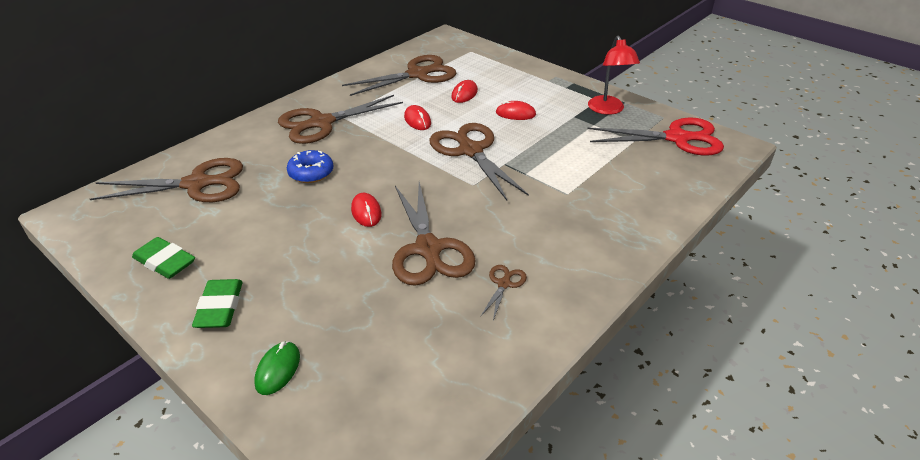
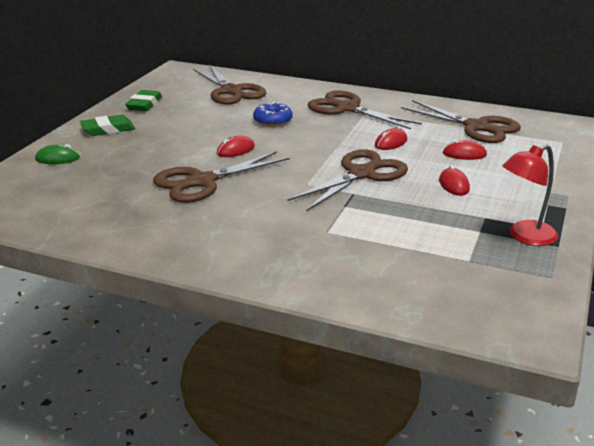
camera: 70 degrees right, 10 degrees down
brown scissors [480,265,527,320] -> none
red scissors [587,117,724,156] -> none

